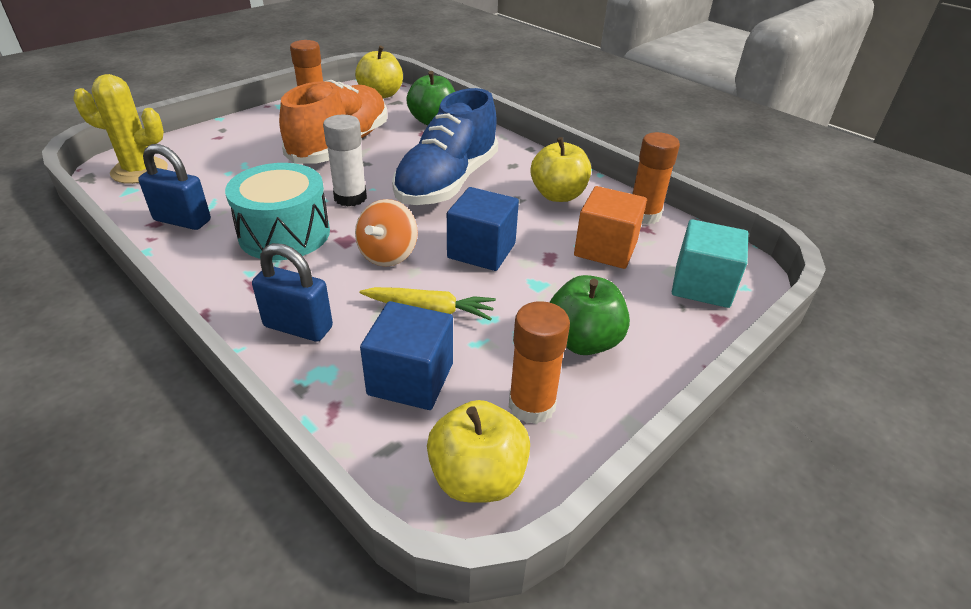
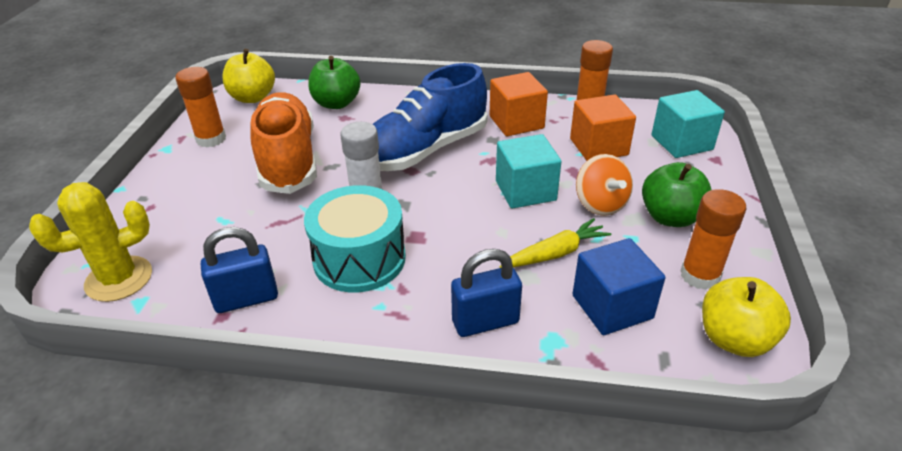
camera: 35 degrees left, 0 degrees up
orange spinning top [355,199,418,267] -> orange spinning top moved to [576,154,633,216]
blue shoe [392,88,498,205] -> blue shoe turned 60 degrees clockwise [373,63,488,171]
blue cube [447,187,519,271] -> turquoise cube [496,134,561,209]
yellow apple [531,137,591,202] -> orange cube [490,72,548,136]

